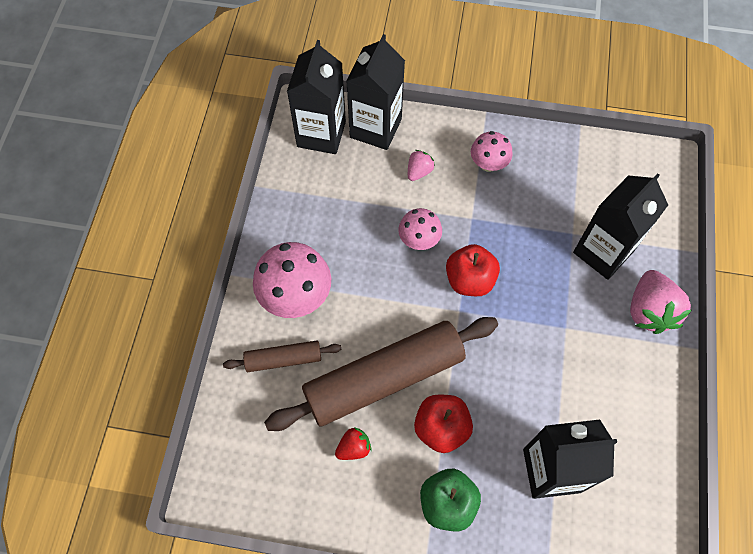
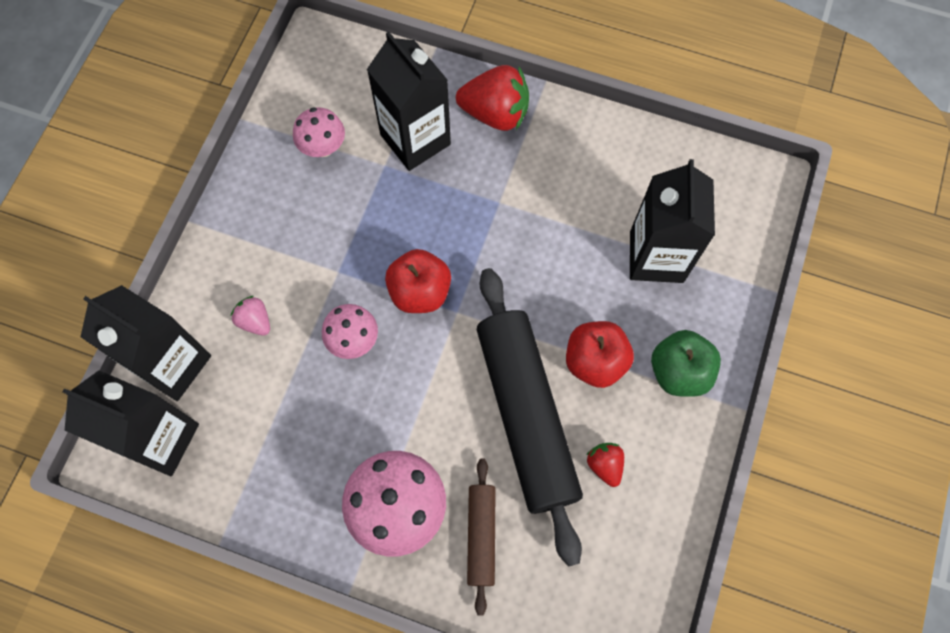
camera: 80 degrees left, 5 degrees up
brown rolling pin [264,317,498,431] -> black rolling pin [477,268,583,567]
pink mushroom [471,131,513,172] -> pink mushroom moved to [293,107,345,157]
pink strawberry [630,270,692,334] -> red strawberry [456,65,529,131]

